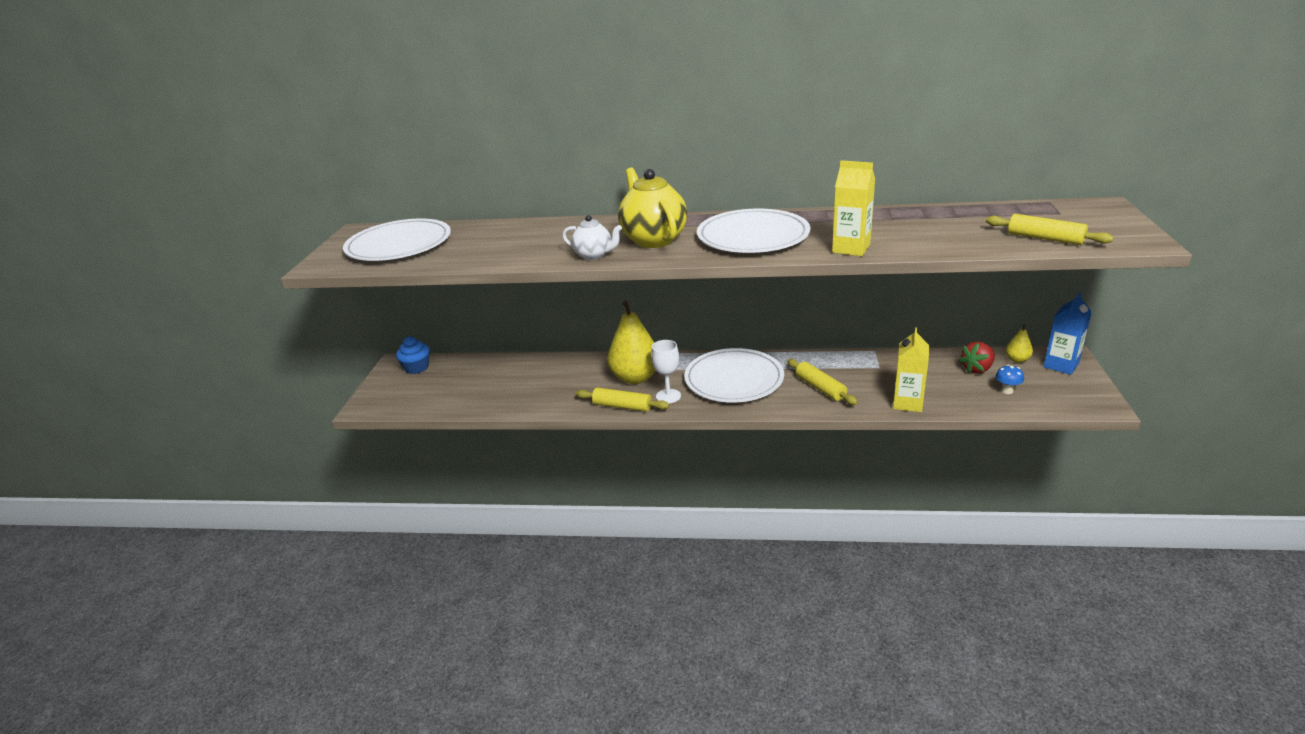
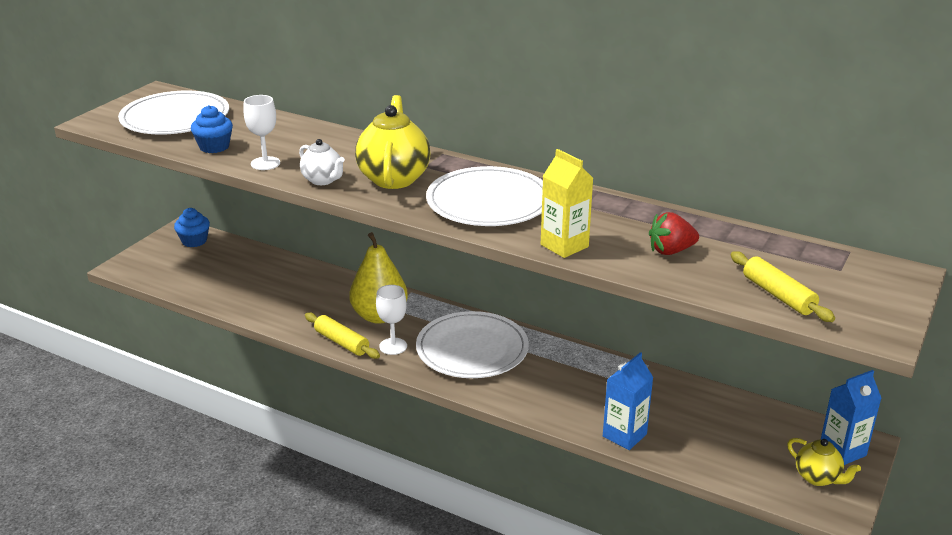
camera: 20 degrees right, 0 degrees up
yellow rolling pin [787,359,858,405] -> none
yellow carton [893,327,929,412] -> blue carton [603,352,654,450]
red strawberry [959,341,995,373] -> red strawberry moved to [649,212,699,255]
blue mushroom [996,365,1024,394] -> none
yellow pear [1006,324,1033,363] -> none
none -> blue cupcake [191,105,233,153]
none -> white goblet [243,95,280,170]
none -> yellow teapot [787,438,861,486]

